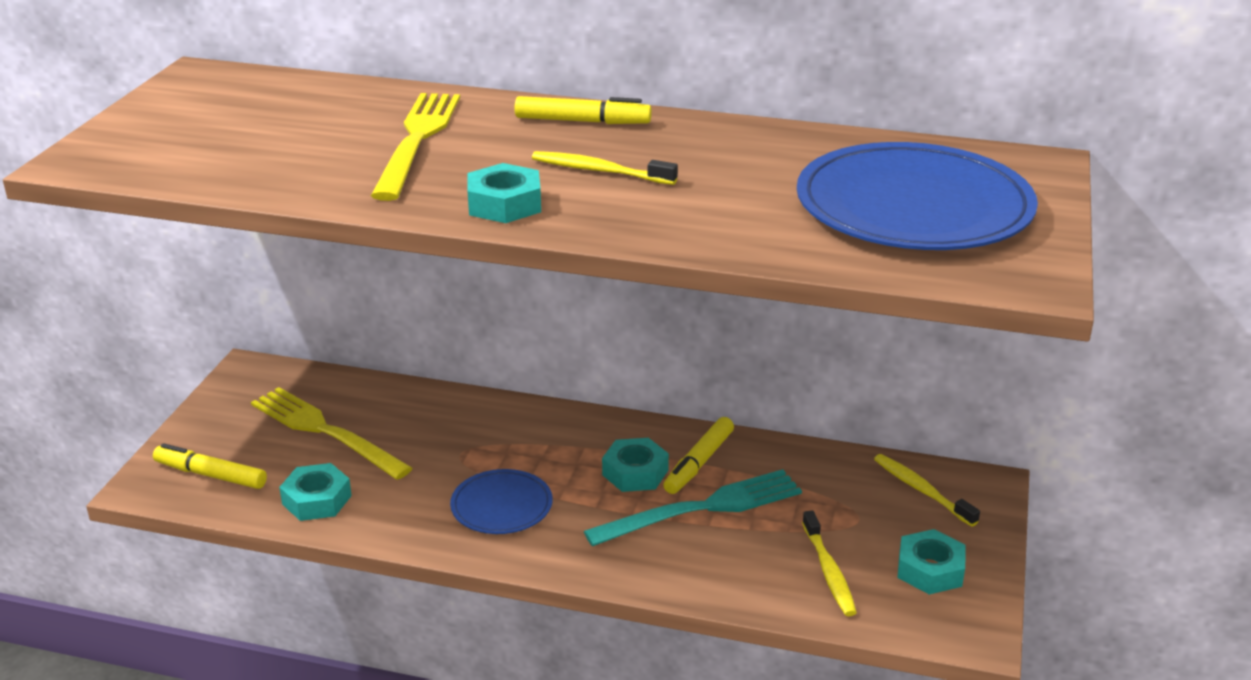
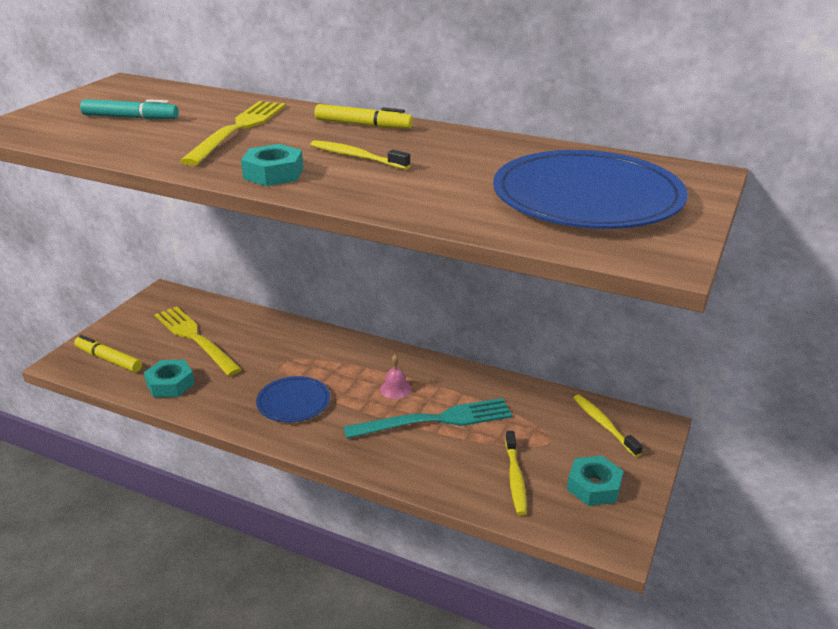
camera: 10 degrees right, 0 degrees up
turquoise nut [602,438,669,492] -> pink bell [380,354,412,399]
yellow marker [663,417,734,494] -> none
none -> turquoise marker [80,99,179,119]

